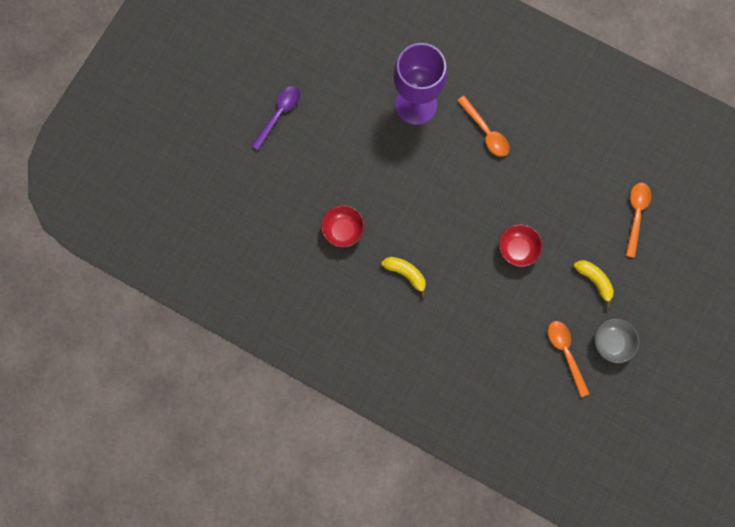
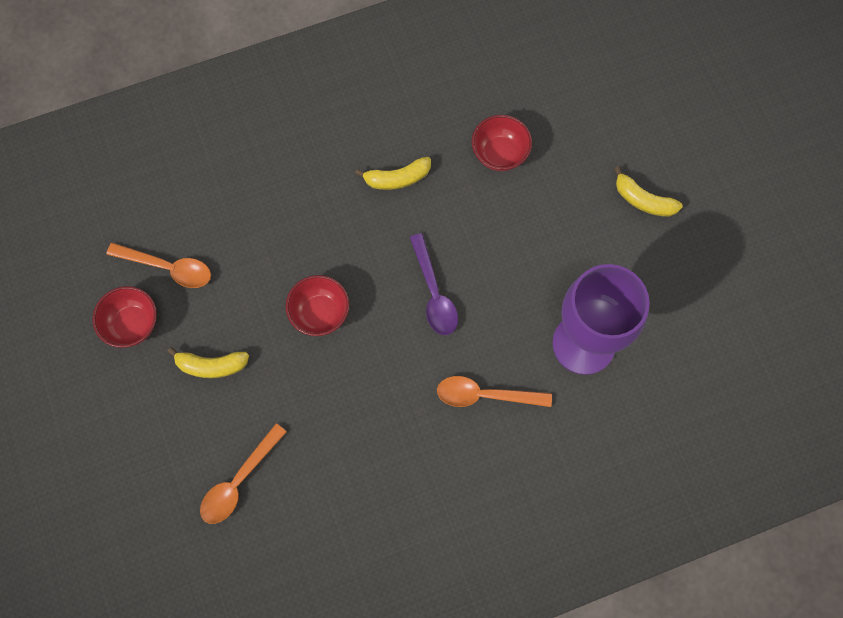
camera: 130 degrees right, 5 degrees down
purple spoon [251,86,300,151] -> purple spoon moved to [410,233,458,335]
grey bowl [594,319,639,363] -> red bowl [92,286,157,348]
orange spoon [626,183,651,258] -> orange spoon turned 75 degrees clockwise [200,424,287,524]
none -> yellow banana [614,166,683,217]

